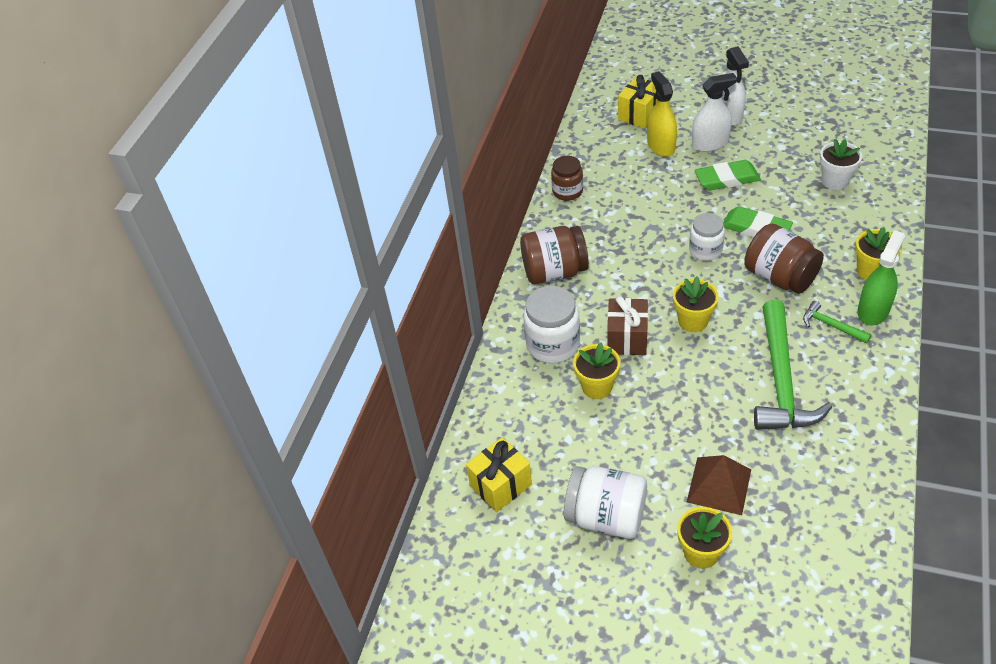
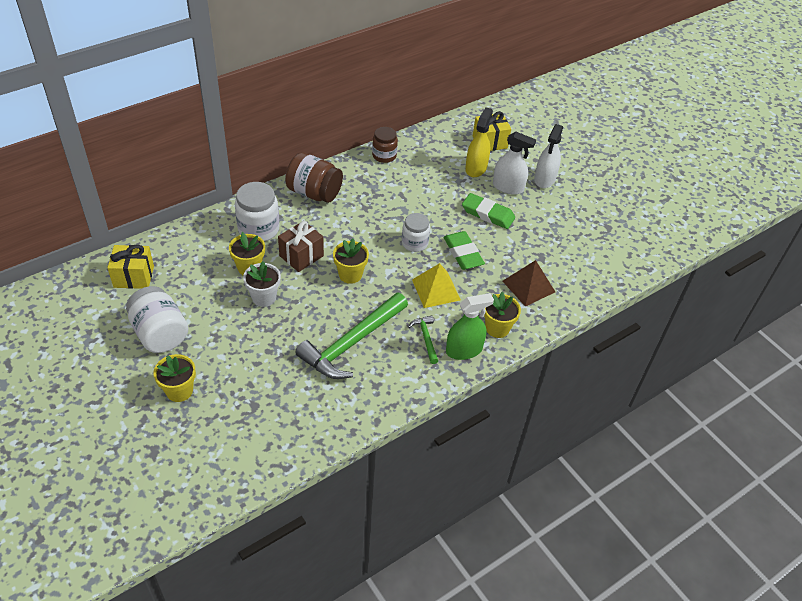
camera: 30 degrees right, 0 degrees up
brown pyramid [687,455,751,515] -> brown pyramid moved to [503,260,555,307]
brown jar [744,223,824,294] -> yellow pyramid [412,263,461,308]
white flower pot [820,139,862,190] -> white flower pot moved to [243,261,281,307]

